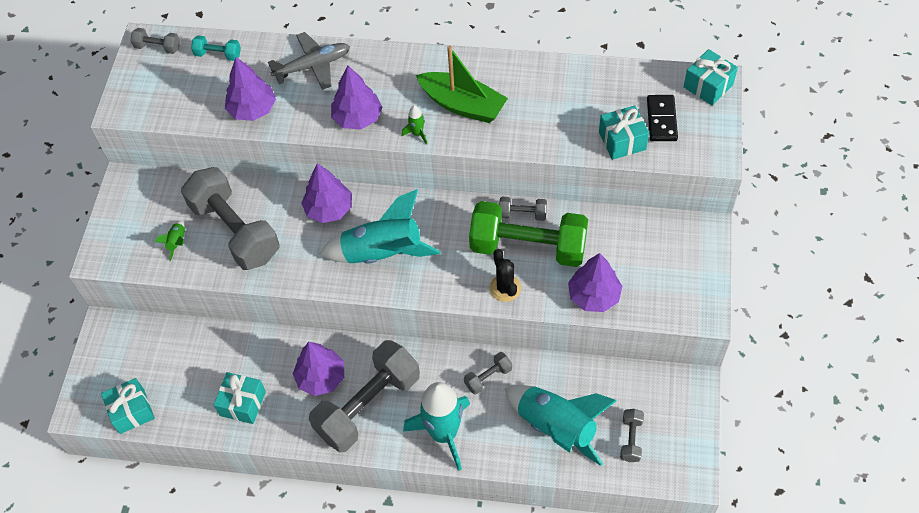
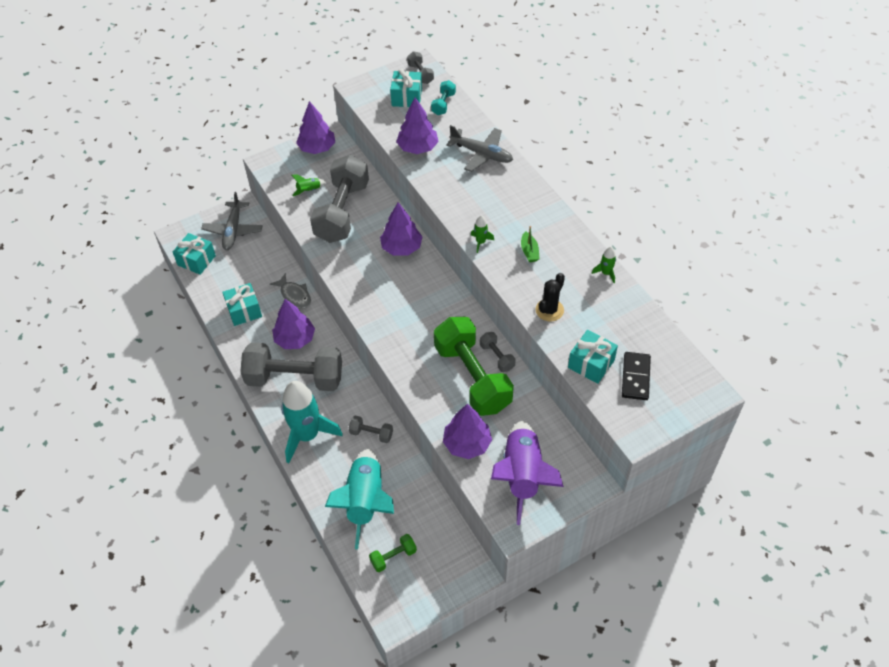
camera: 50 degrees right, 5 degrees down
turquoise dumbbell [191,35,241,61] -> turquoise dumbbell turned 45 degrees clockwise [431,80,456,115]
turquoise rocket [319,189,440,264] -> none
purple tree [331,65,382,130] -> purple tree moved to [296,101,335,154]
green boat [416,45,508,123] -> green boat [521,226,539,262], size x0.45
black cactus [490,249,521,302] -> black cactus moved to [535,273,565,322]
grey dumbbell [620,409,644,462] -> green dumbbell [369,534,417,572]
black domino [647,95,678,141] -> black domino turned 45 degrees counterclockwise [622,352,651,400]
turquoise gift [684,49,738,106] -> turquoise gift moved to [390,68,422,107]
none -> grey plane [201,192,263,250]
none -> grey fish [270,273,311,308]
none -> purple rocket [491,421,564,525]
none -> green rocket [592,247,616,283]

